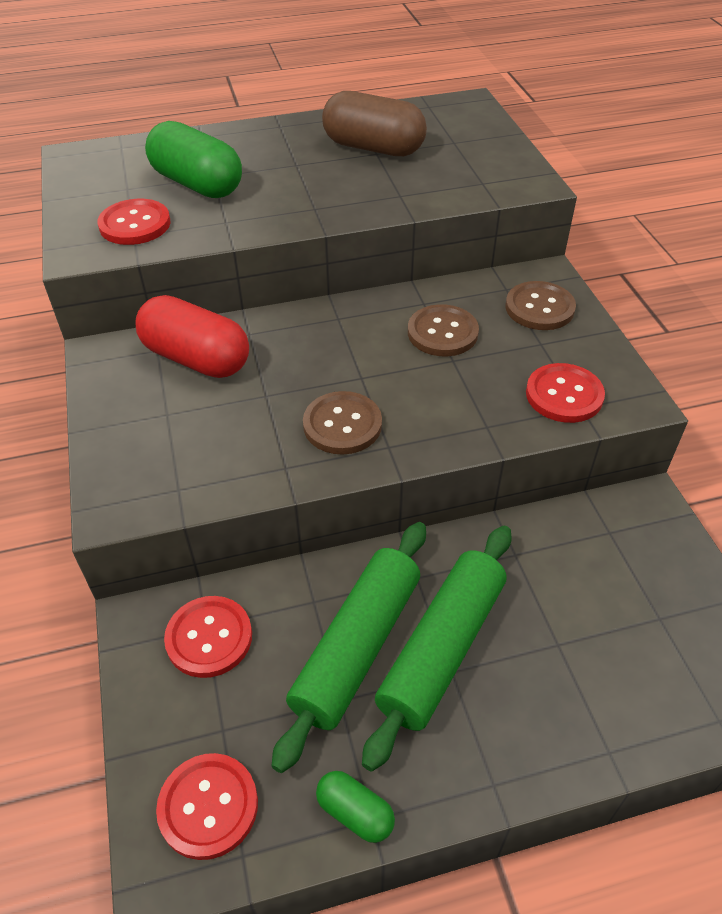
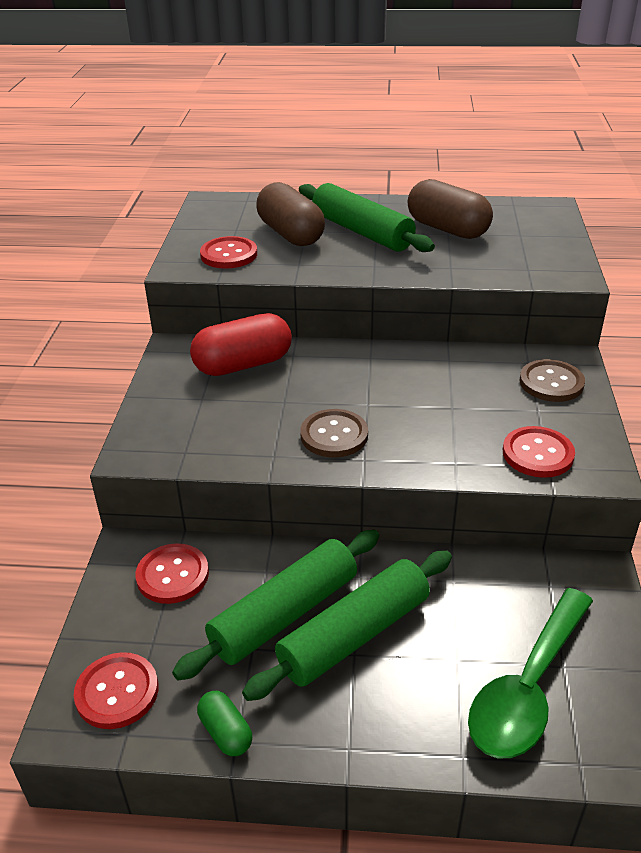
camera: 20 degrees right, 10 degrees down
red capsule [135,295,249,378] -> red capsule turned 75 degrees counterclockwise [190,313,292,376]
green capsule [145,121,242,198] -> brown capsule [256,182,325,246]
brown button [408,304,479,356] -> none
none -> green rolling pin [299,183,435,252]
none -> green spoon [468,588,593,758]

